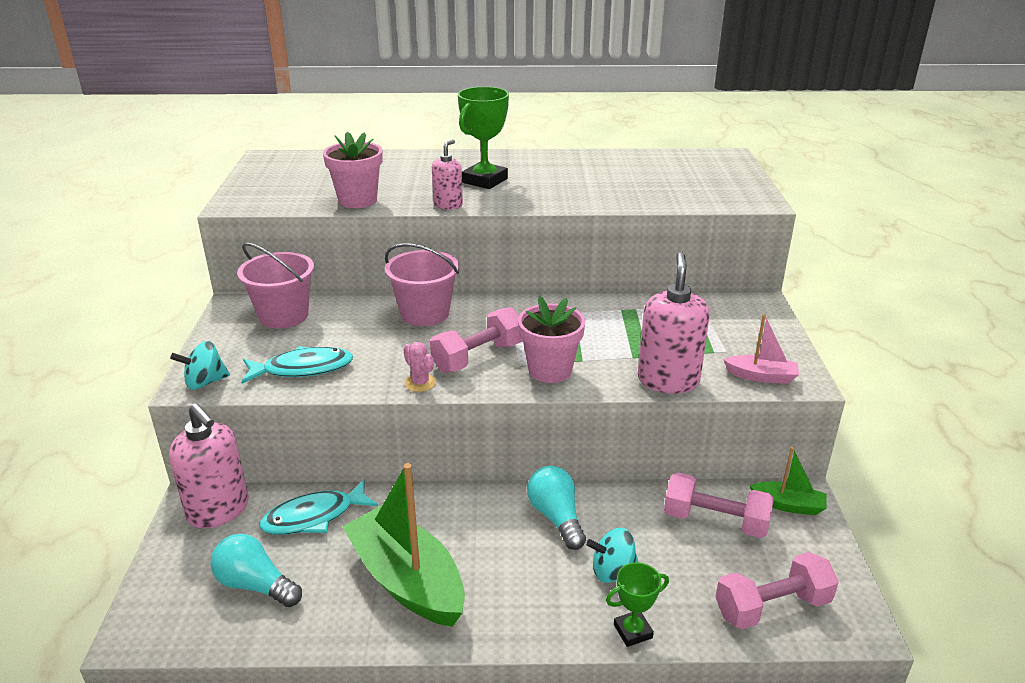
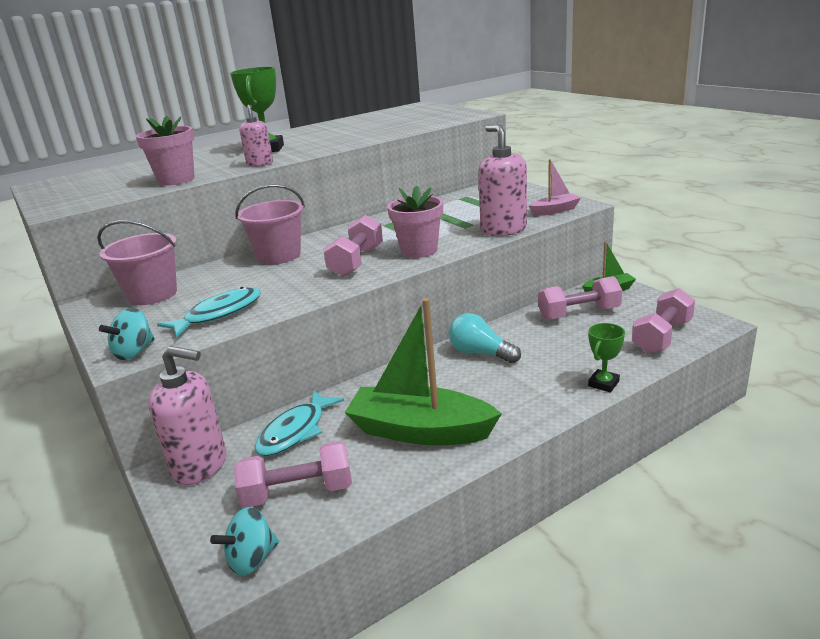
camera: 30 degrees left, 5 degrees down
turquoise light bulb [210,534,302,607] -> pink dumbbell [234,441,352,508]
pink cactus [403,342,436,392] -> none
turquoise spinning top [586,528,638,583] -> turquoise spinning top moved to [210,507,279,576]

